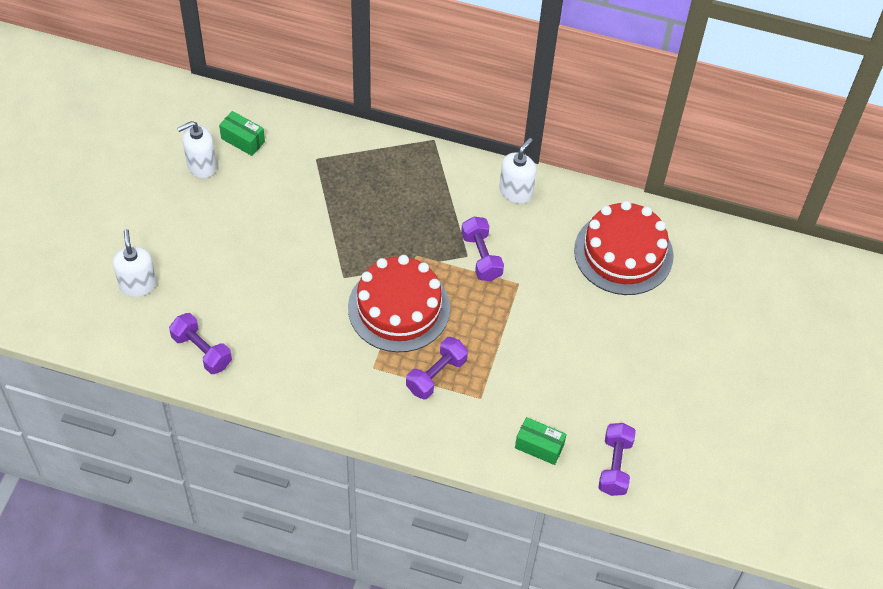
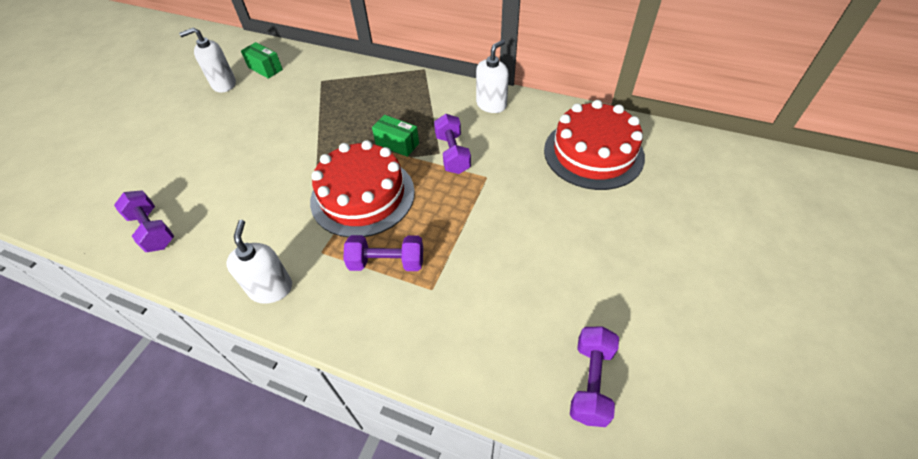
camera: 10 degrees right, 5 degrees down
white soap dispenser [113,229,157,297] -> white soap dispenser moved to [226,220,292,304]
purple dumbbell [406,337,468,399] -> purple dumbbell turned 45 degrees clockwise [343,235,423,271]
green box [515,417,567,465] -> green box moved to [372,115,419,157]

